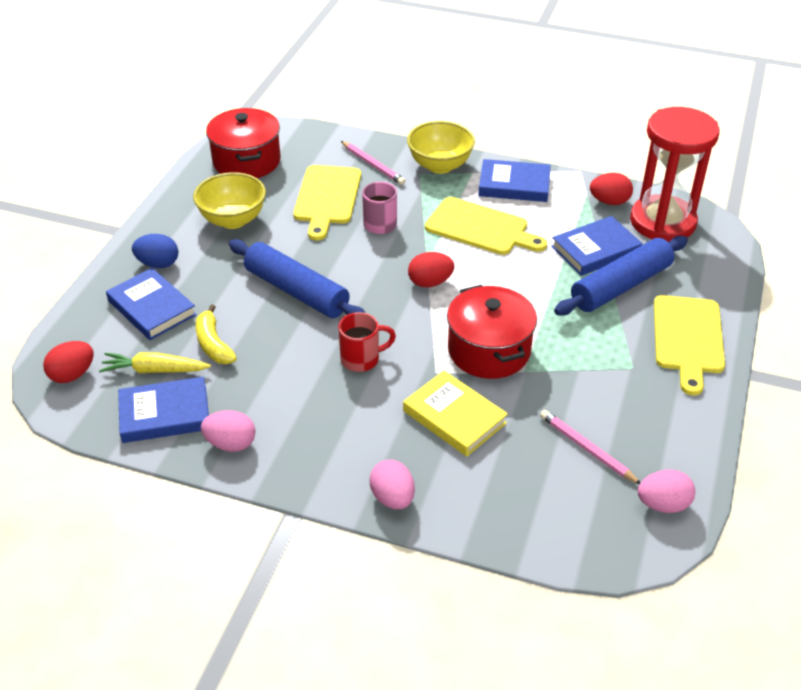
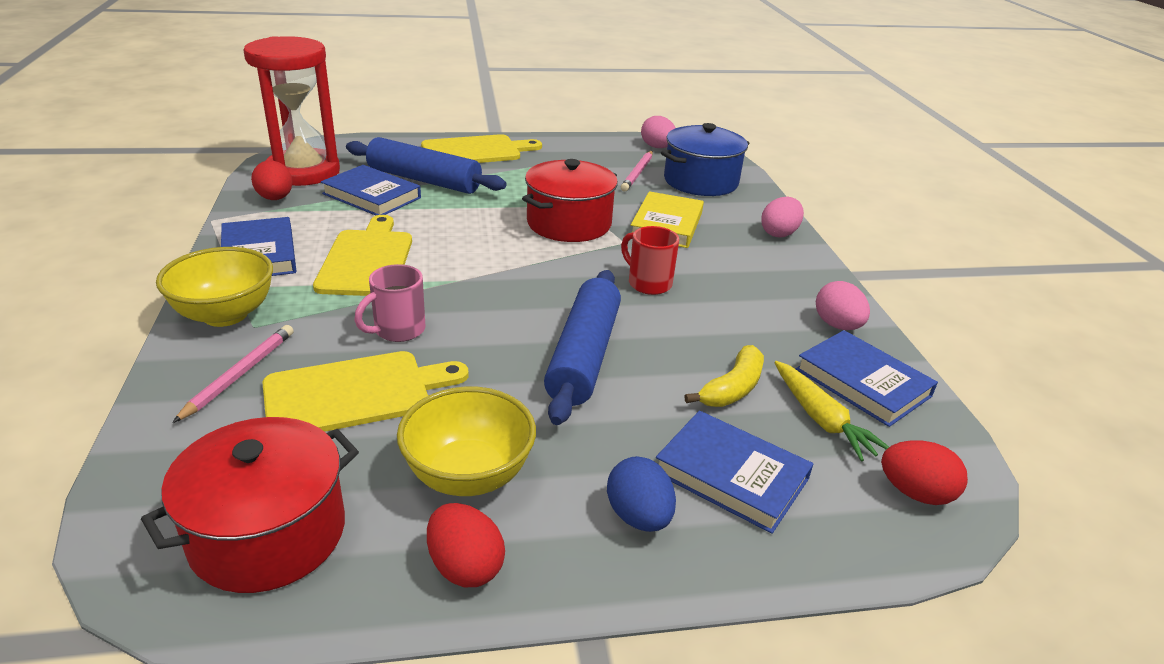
camera: 120 degrees left, 10 degrees down
blue book [106,268,197,340] -> blue book turned 75 degrees counterclockwise [656,411,813,534]
red egg [408,252,454,287] -> red egg moved to [427,503,505,587]
none -> blue pot [661,123,749,196]

